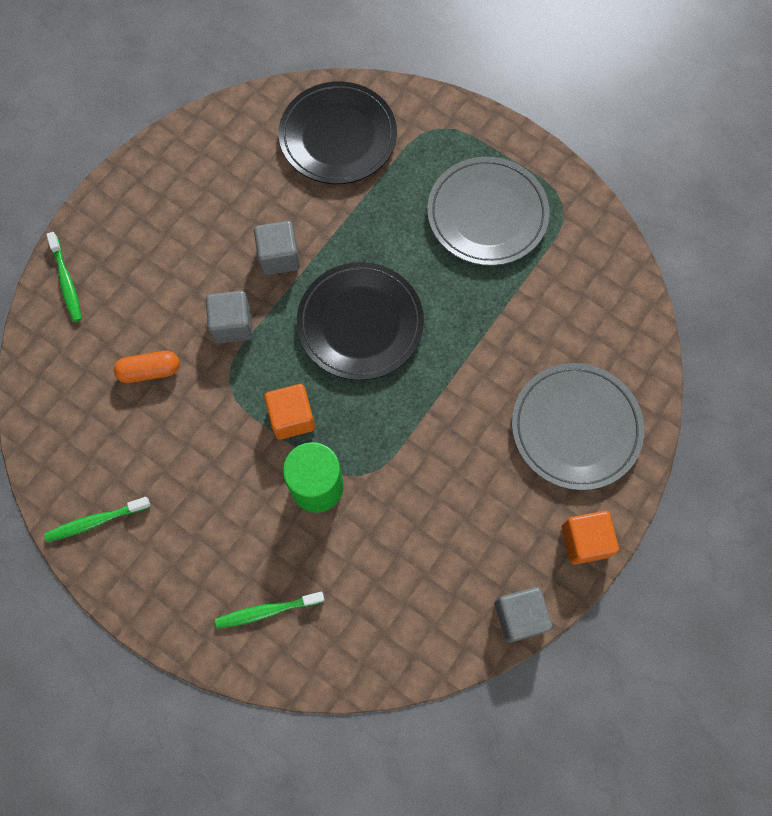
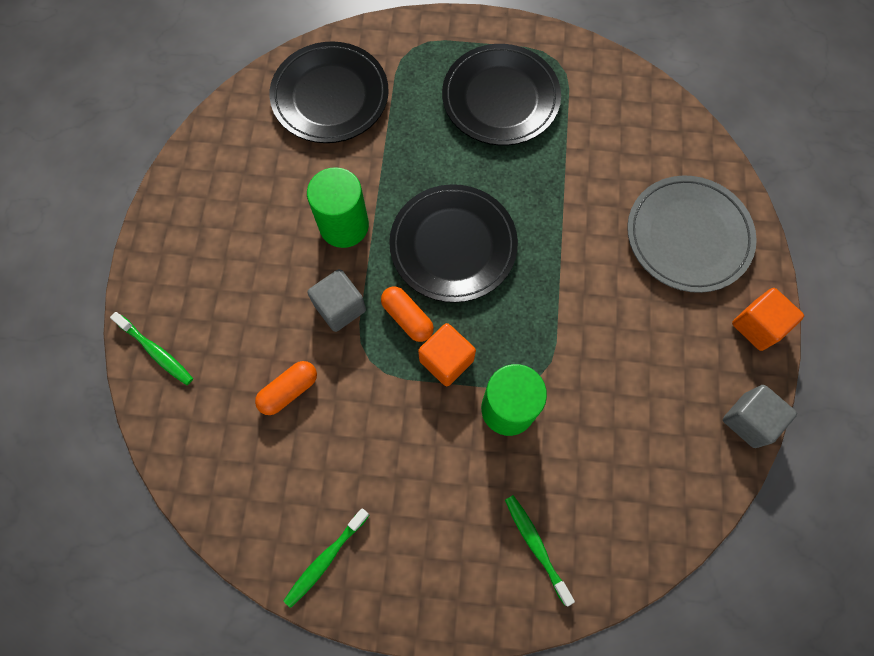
camera: 30 degrees left, 0 degrees up
green toothbrush [215,592,325,628] -> green toothbrush turned 105 degrees clockwise [505,495,575,607]
grey cube [254,221,300,275] -> green cylinder [307,167,369,248]
grey plate [427,157,549,266] -> black plate [442,44,561,146]
none -> orange capsule [381,287,434,342]

